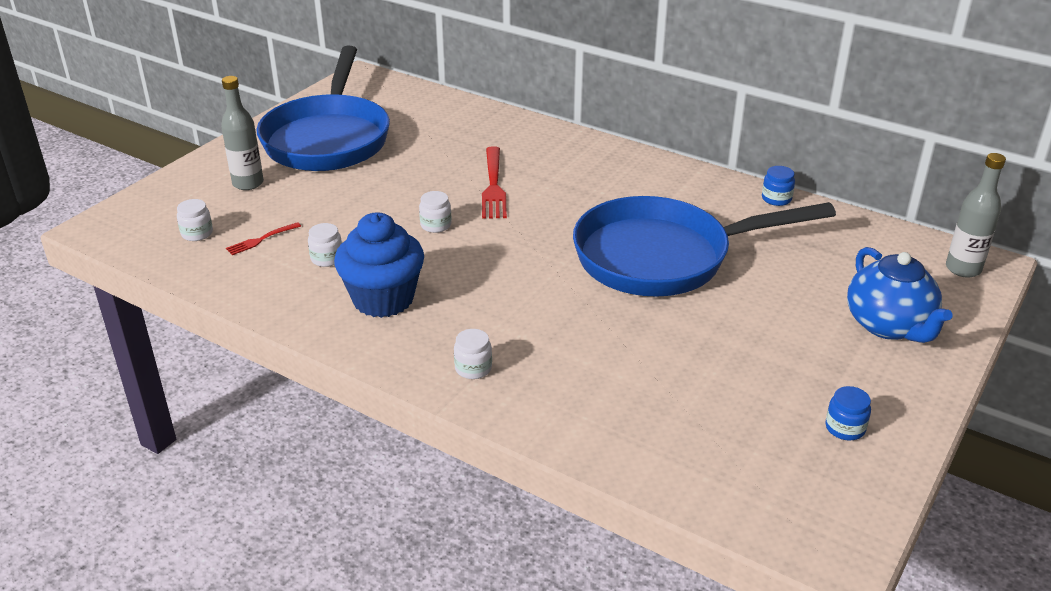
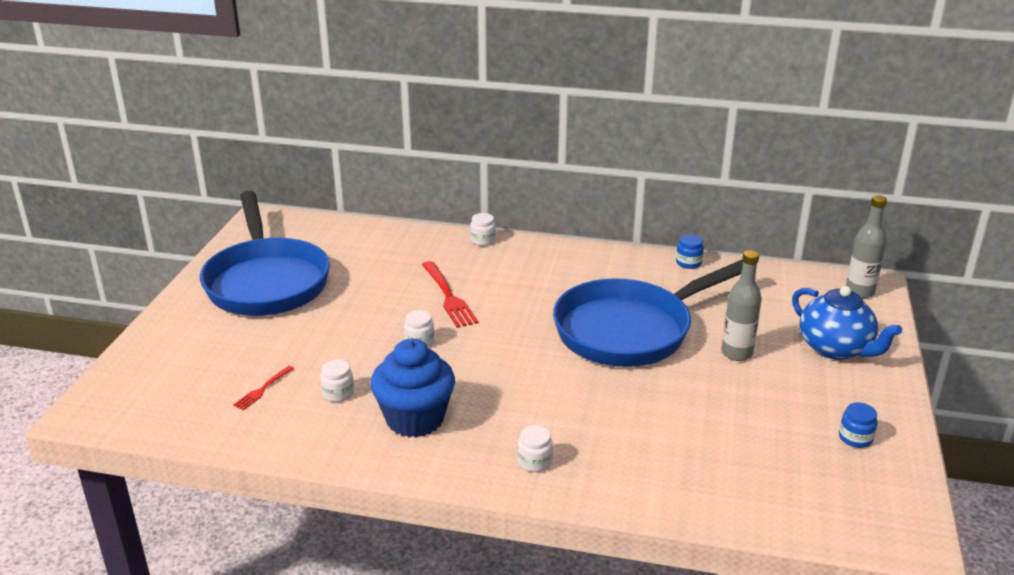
camera: 20 degrees left, 5 degrees down
white jar [177,199,213,241] -> white jar moved to [470,213,496,246]
grey bottle [221,76,264,190] -> grey bottle moved to [721,250,762,361]

